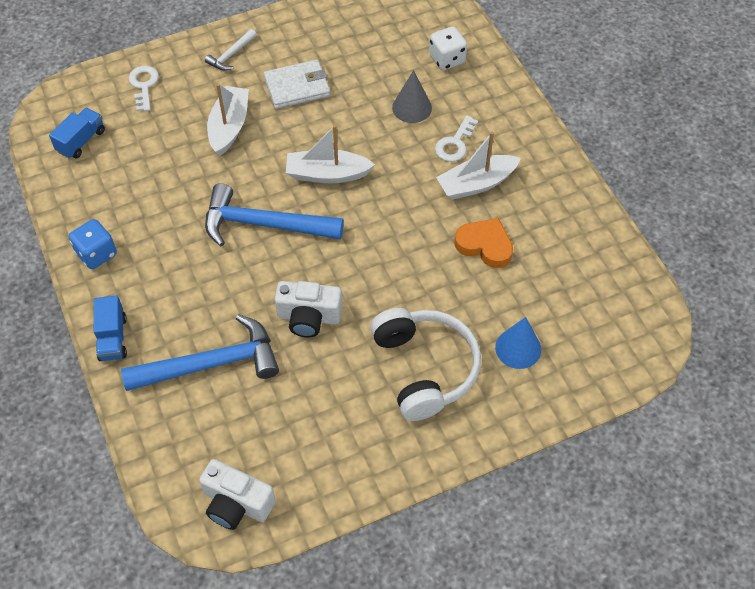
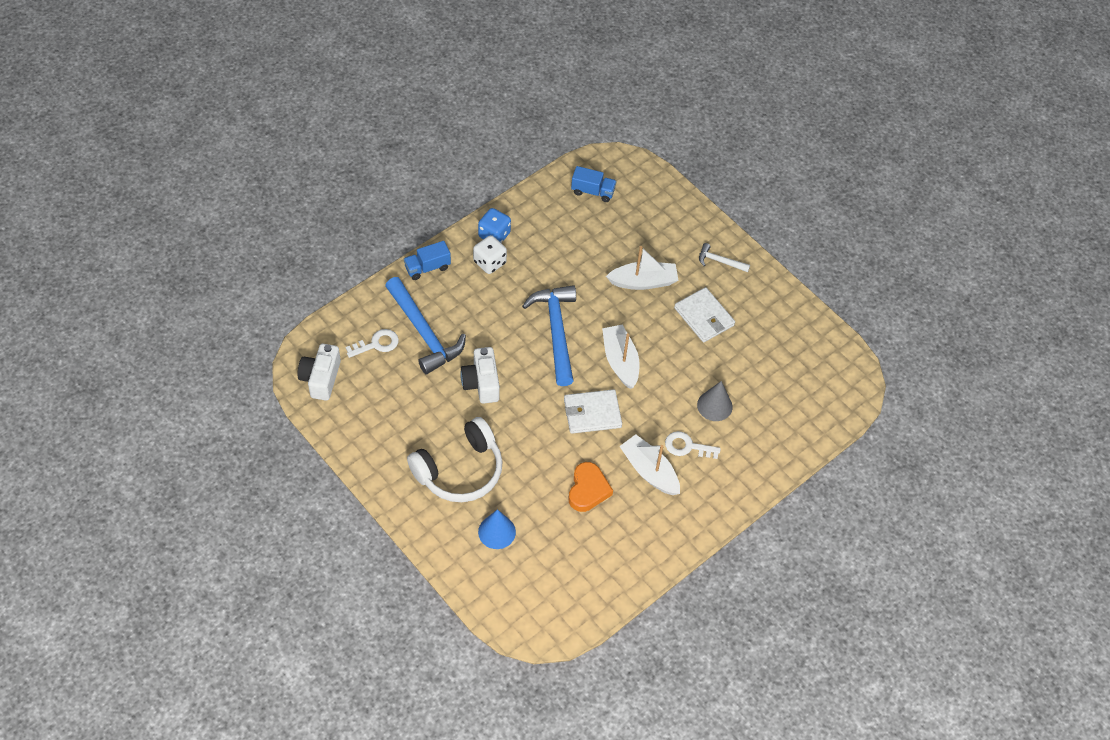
camera: 70 degrees right, 0 degrees up
white key [129,66,159,111] -> white key moved to [346,329,399,358]
white dice [429,26,467,70] -> white dice moved to [473,235,507,274]
none -> white wallet [564,389,622,434]

